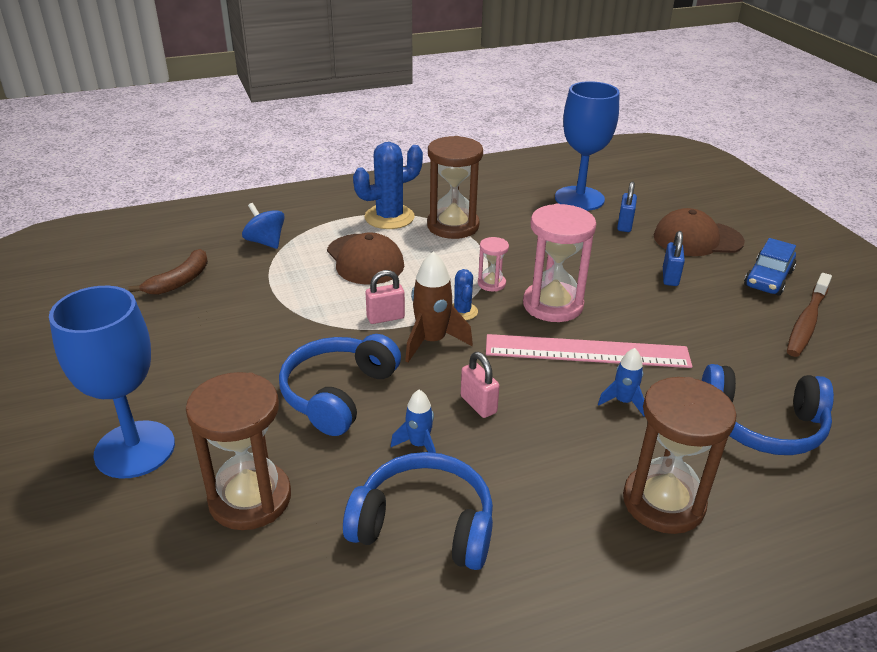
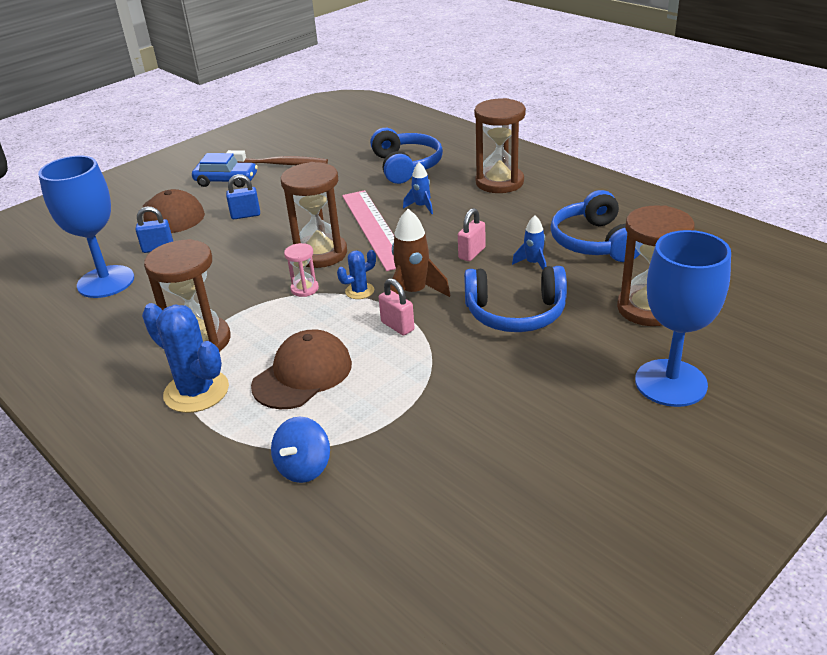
camera: 110 degrees left, 0 degrees up
brown banana [128,249,208,295] -> none
pink hourglass [523,204,596,322] -> brown hourglass [281,162,347,268]

